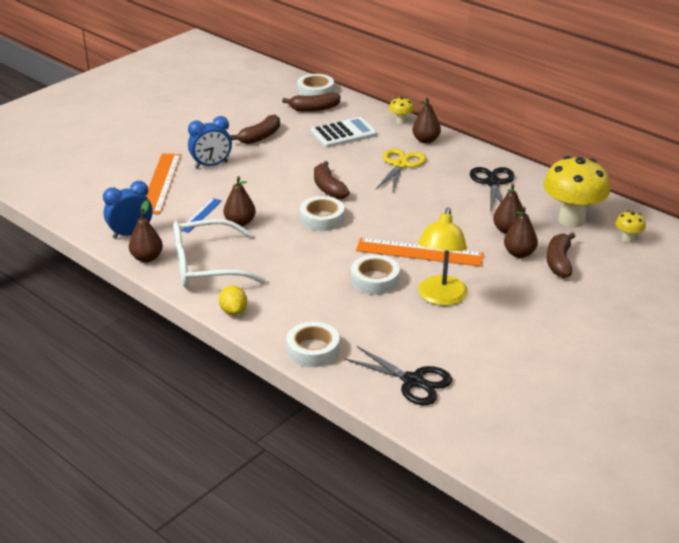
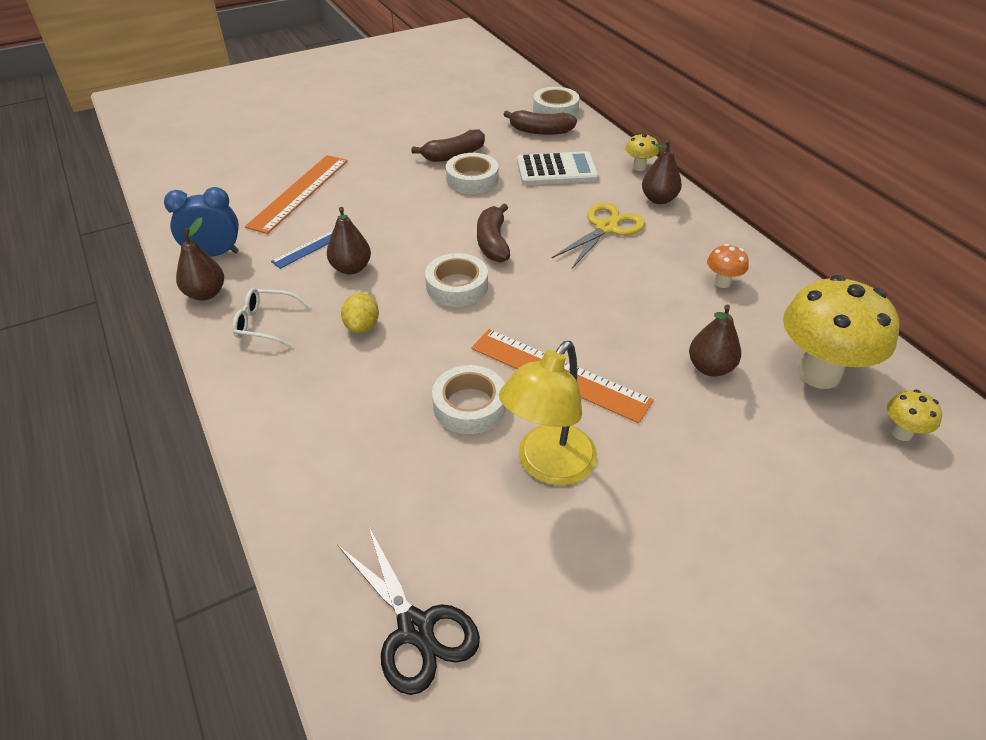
camera: 20 degrees right, 10 degrees up
white glasses [173,219,266,287] -> white glasses [232,288,311,347], size x0.51
blue clock [188,116,232,168] -> none
yellow lemon [219,285,247,315] -> yellow lemon moved to [341,293,379,333]
white tape [287,322,339,367] -> white tape moved to [446,153,498,194]
black scissors [470,167,515,212] -> orange mushroom [707,244,749,288]
brown pear [504,206,538,258] -> none
brown banana [547,233,576,278] -> none

